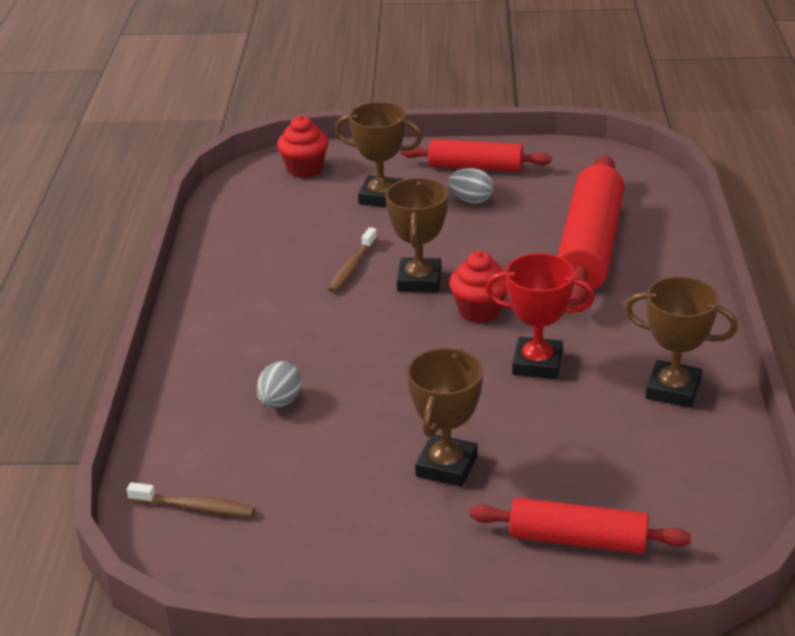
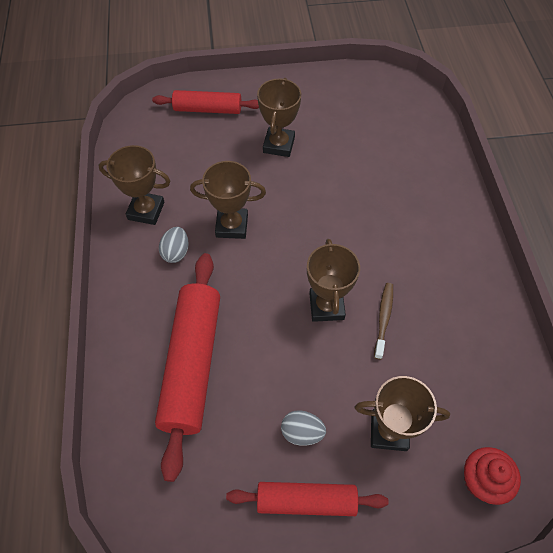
camera: 170 degrees right, 25 degrees up
brown toothbrush [127,482,255,517] -> none
grey egg [256,361,302,408] -> grey egg moved to [159,227,189,263]
red cupcake [449,251,507,323] -> none
red trophy [485,253,595,379] -> brown trophy [190,161,266,239]

